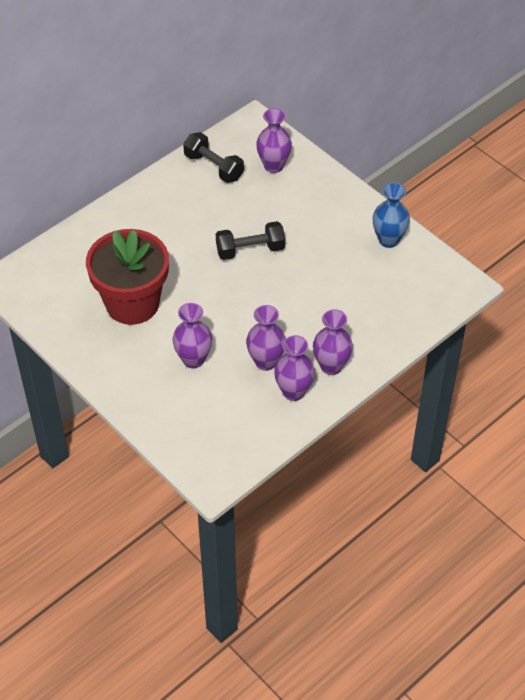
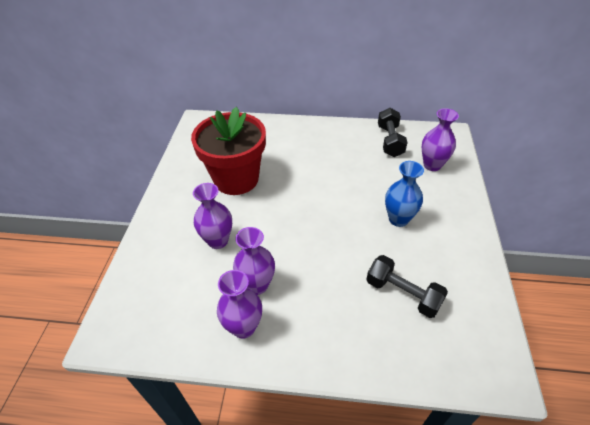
camera: 50 degrees right, 5 degrees down
black dumbbell [216,221,285,260] -> black dumbbell moved to [366,255,448,318]
purple vase [313,309,353,375] -> none
blue vase [373,183,410,248] -> blue vase moved to [385,161,424,227]

